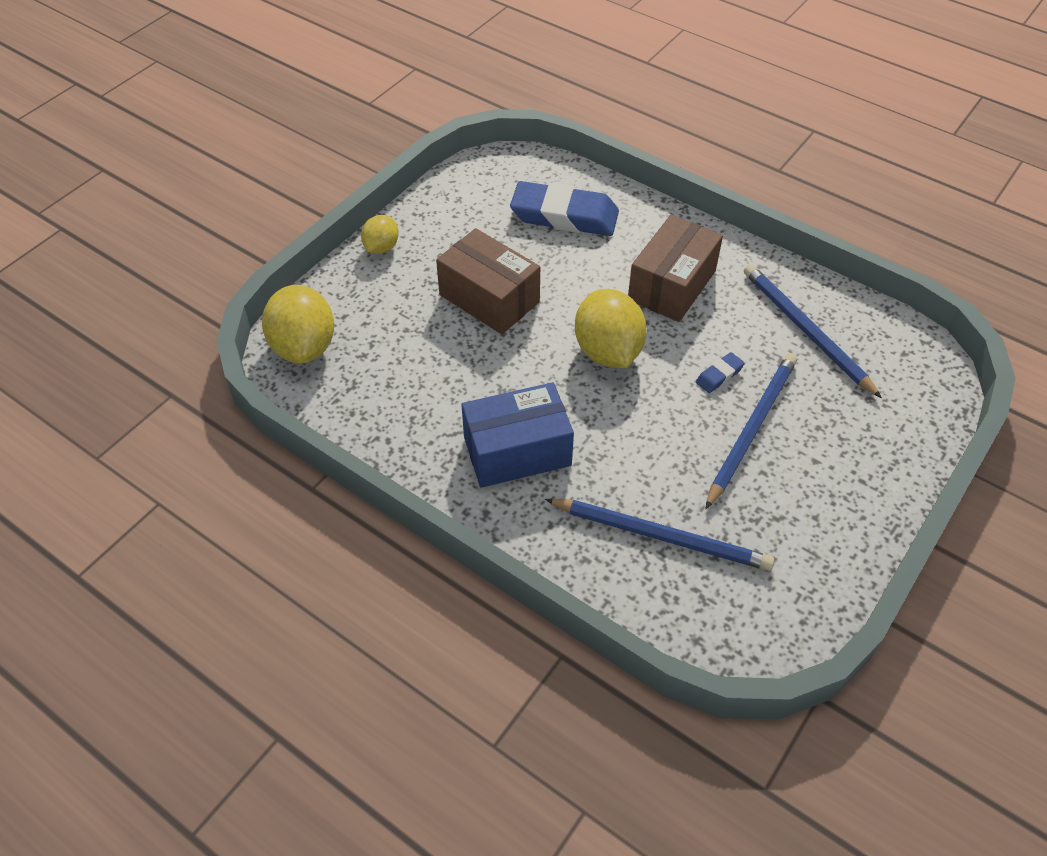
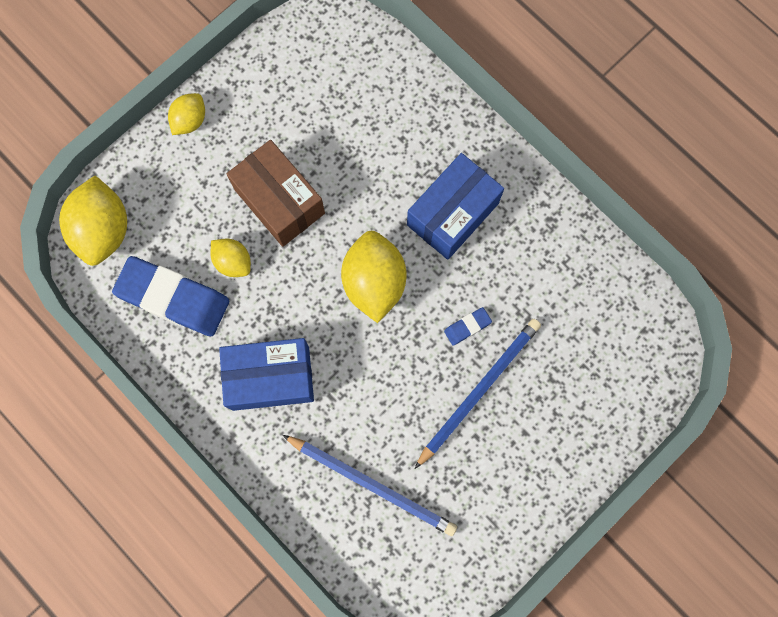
camera: 10 degrees right, 25 degrees up
blue eraser [510,181,619,236] -> blue eraser moved to [112,256,229,336]
brown box [628,215,723,322] -> blue box [407,153,504,260]
blue pencil [744,264,882,398] -> none
none -> yellow lemon [211,239,251,277]

